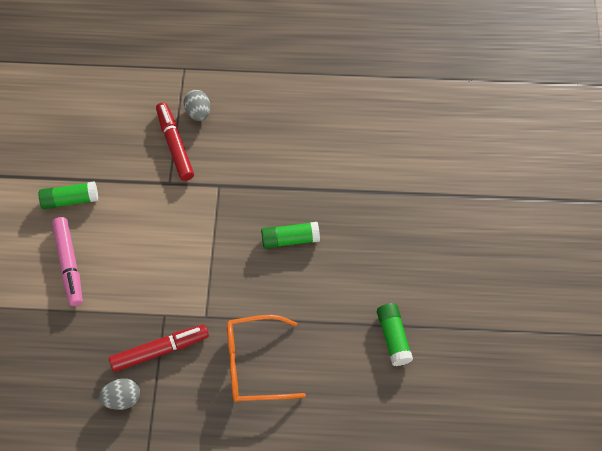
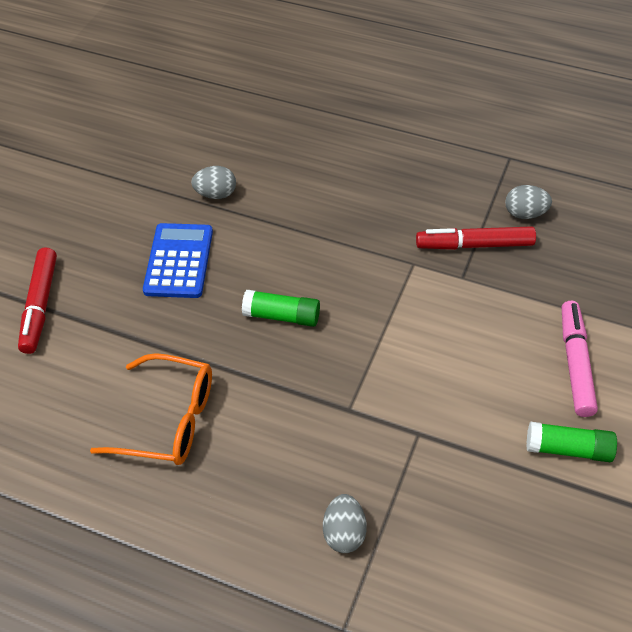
camera: 160 degrees left, 10 degrees down
red marker [156,102,194,181] -> red marker moved to [18,248,57,354]
orange glasses [227,315,306,402] -> orange glasses moved to [90,353,212,465]
green glue stick [377,303,413,366] -> grey egg [191,166,236,199]
none -> blue calculator [143,223,213,298]

